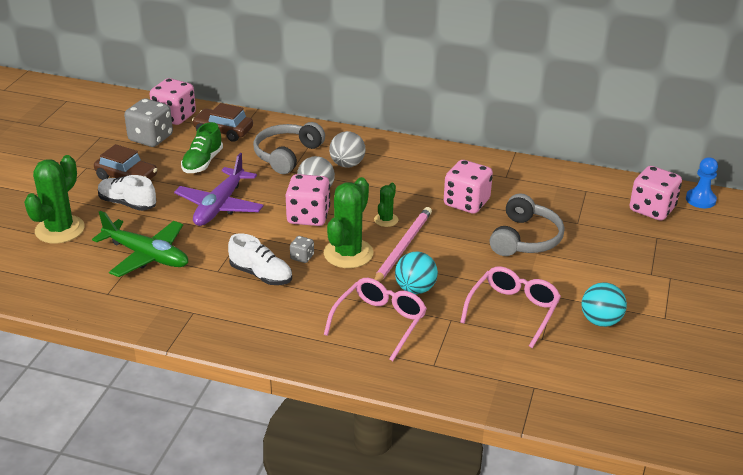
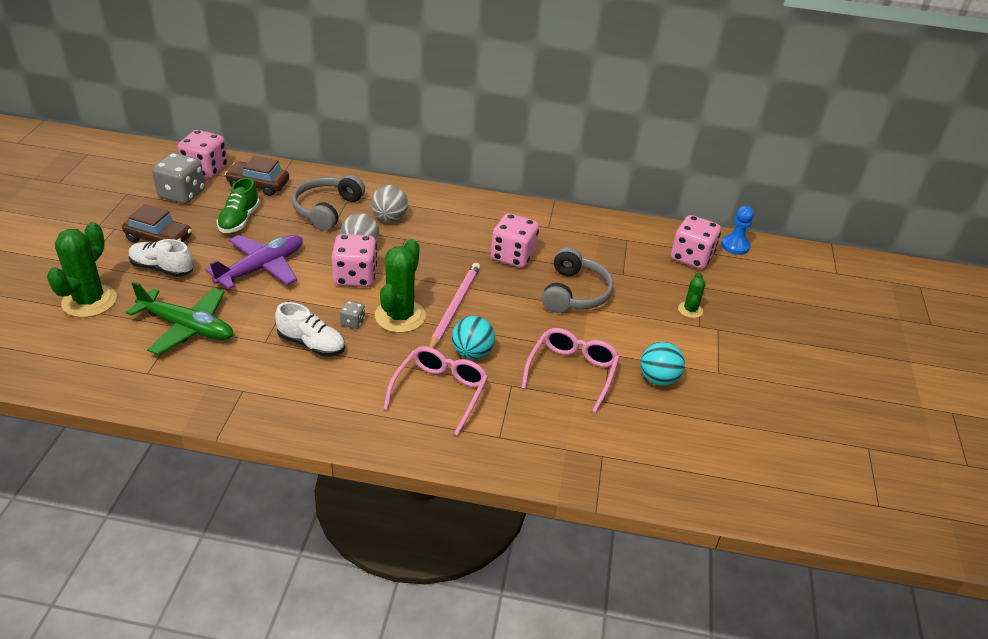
camera: 10 degrees left, 5 degrees up
purple plane [174,153,264,226] -> purple plane turned 150 degrees counterclockwise [206,235,303,289]
green cactus [374,183,398,227] -> green cactus moved to [678,272,706,318]

